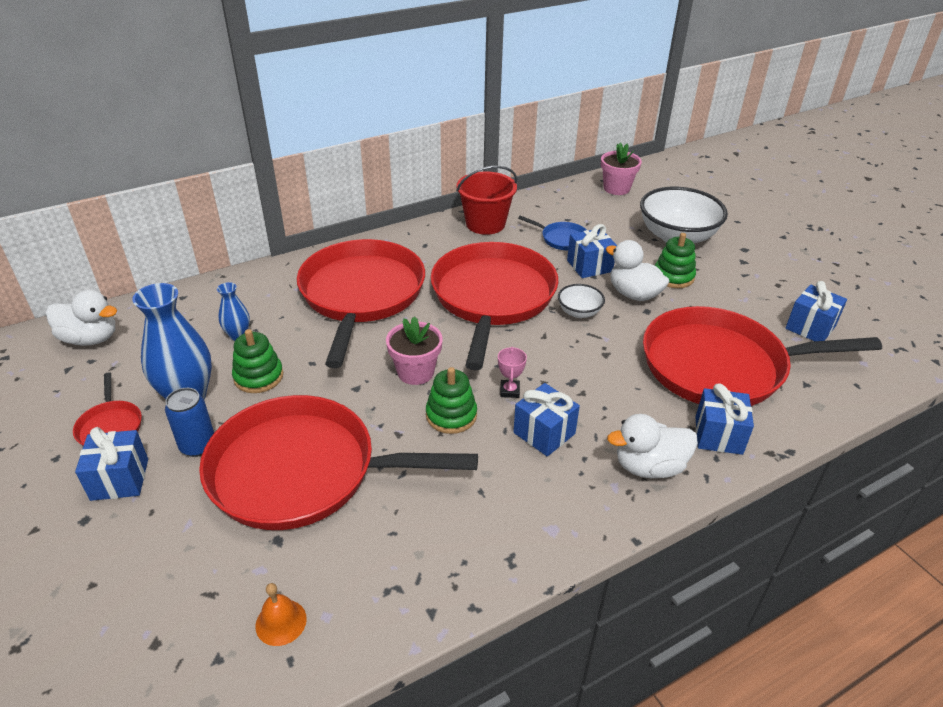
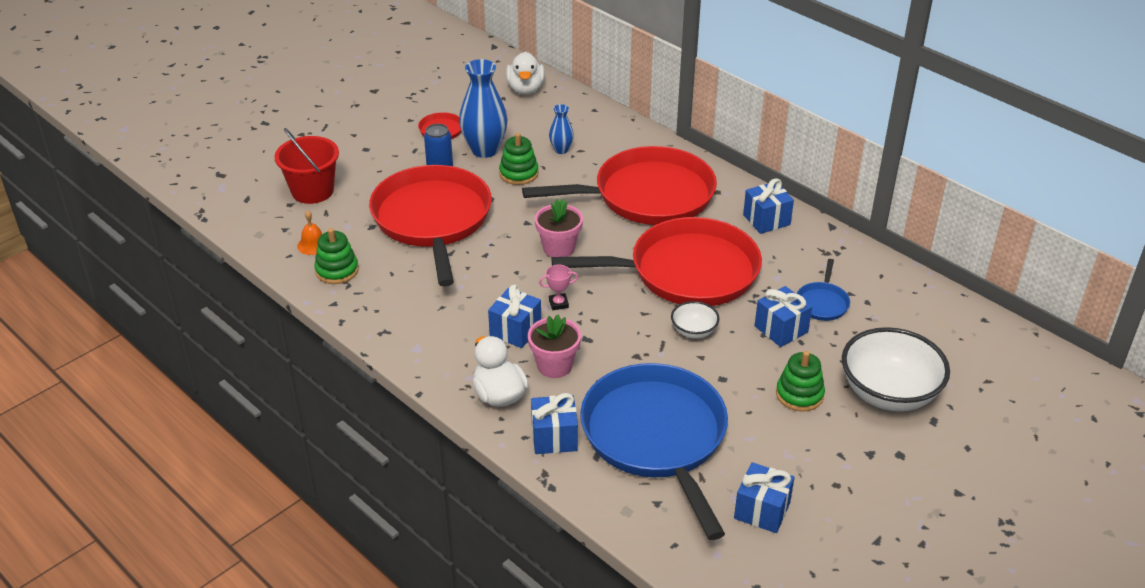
camera: 75 degrees right, 0 degrees up
blue gift [75,427,148,501] -> blue gift moved to [743,178,794,234]
green stacking toy [426,367,477,434] -> green stacking toy moved to [314,228,358,284]
red bucket [456,166,517,235] -> red bucket moved to [274,128,339,204]
pink flower pot [601,143,642,195] -> pink flower pot moved to [528,315,581,378]
white duck [606,240,669,301] -> none
red pan [643,306,882,406] -> blue pan [580,363,728,540]

